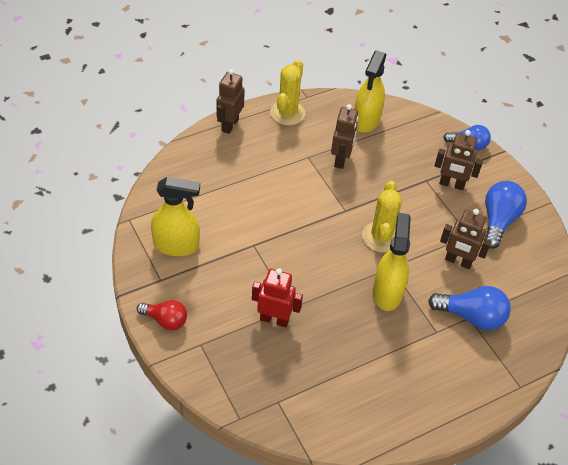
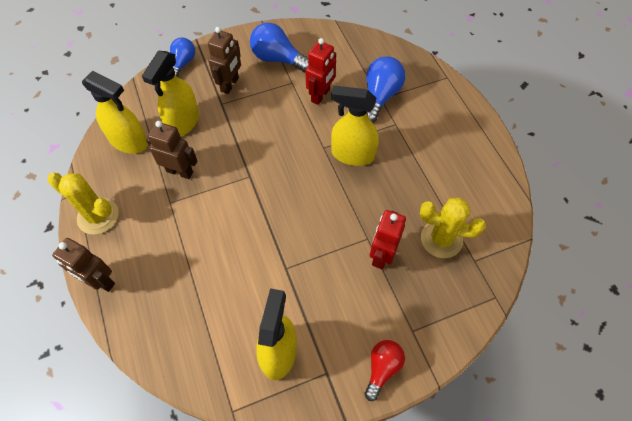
camera: 80 degrees left, 10 degrees up
yellow cactus [362,181,402,252] -> yellow cactus moved to [420,197,486,258]
brown robot [440,209,491,269] -> red robot [305,38,336,105]
none -> yellow spray bottle [142,51,199,137]

